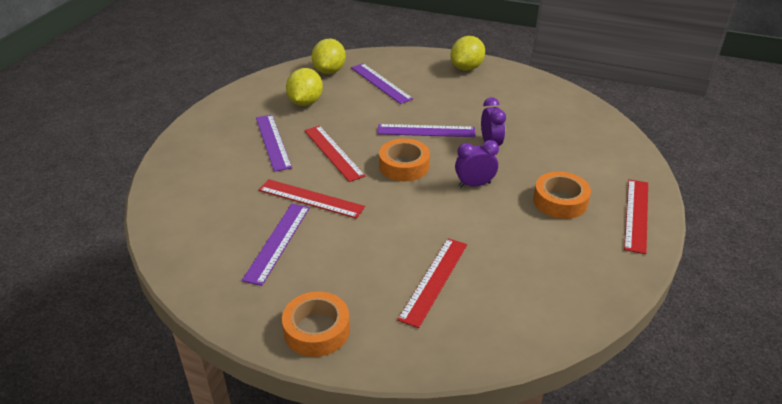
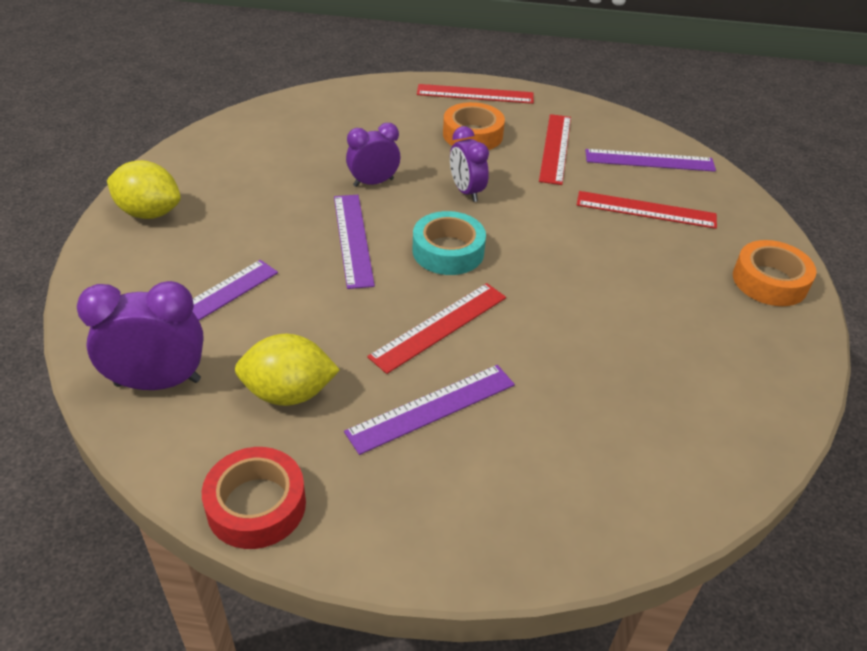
camera: 105 degrees left, 5 degrees up
purple ruler [242,204,310,286] -> purple ruler moved to [585,149,716,172]
red ruler [259,179,365,219] -> red ruler moved to [539,114,571,185]
yellow lemon [312,39,346,74] -> purple clock [77,281,204,390]
orange tape [379,138,430,181] -> turquoise tape [413,211,486,275]
none -> red tape [202,447,306,549]

